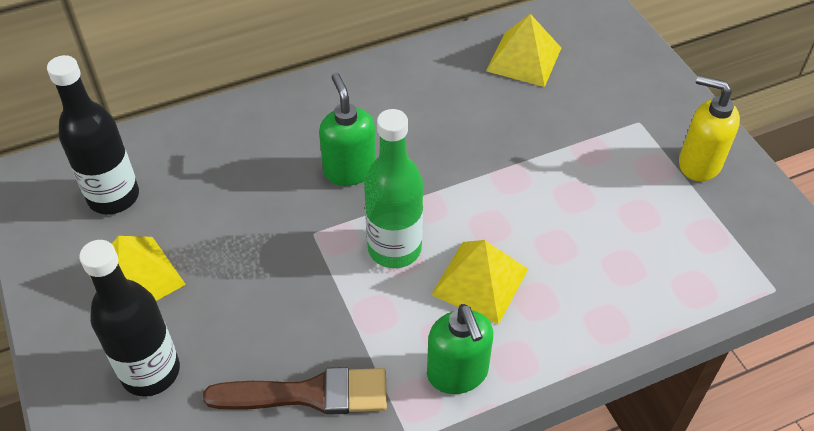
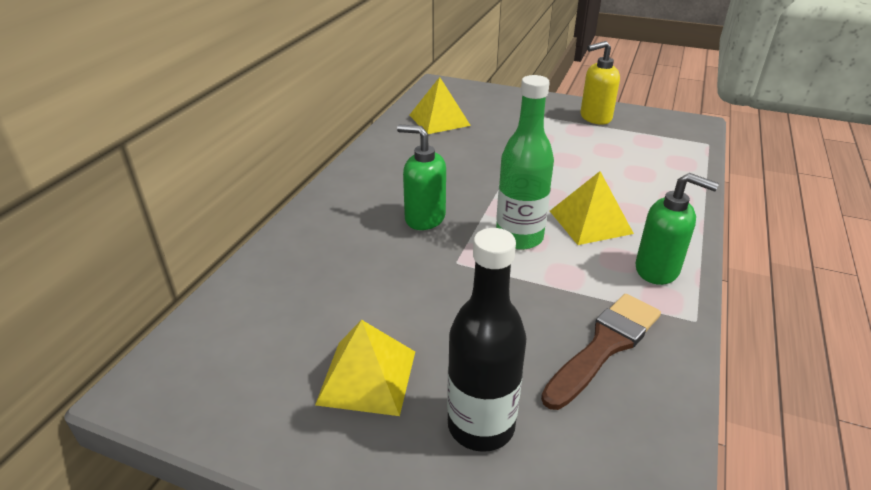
camera: 45 degrees left, 15 degrees down
black bottle [47,55,139,215] -> none

